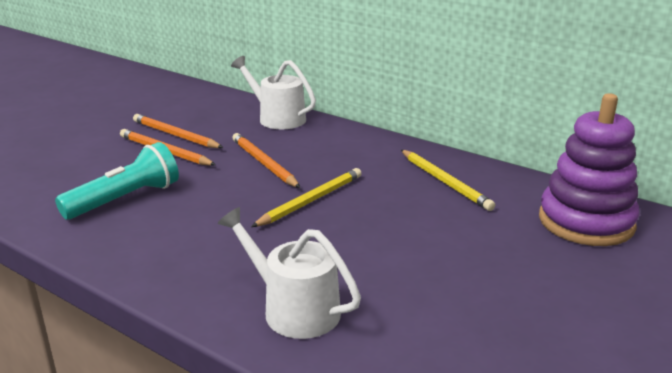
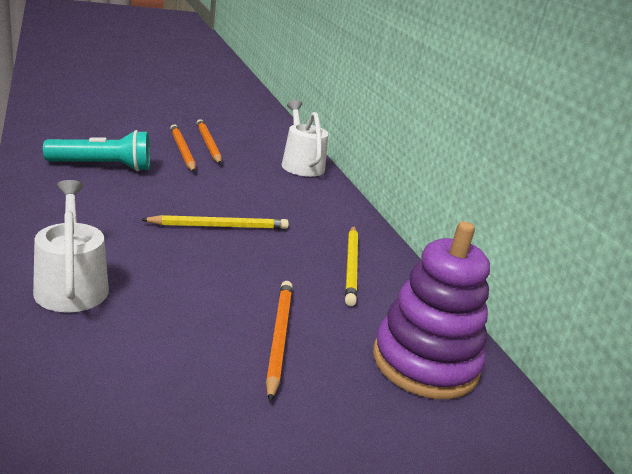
camera: 30 degrees right, 0 degrees up
orange pencil [232,133,300,188] -> orange pencil moved to [266,281,293,402]

